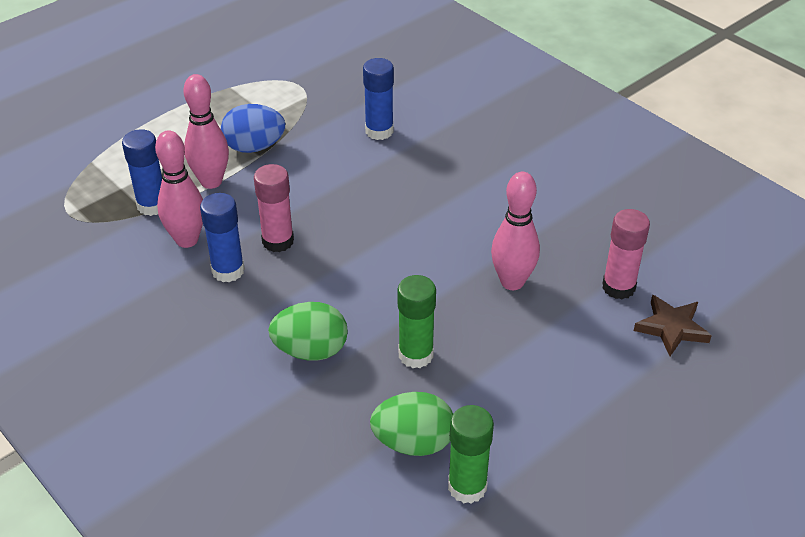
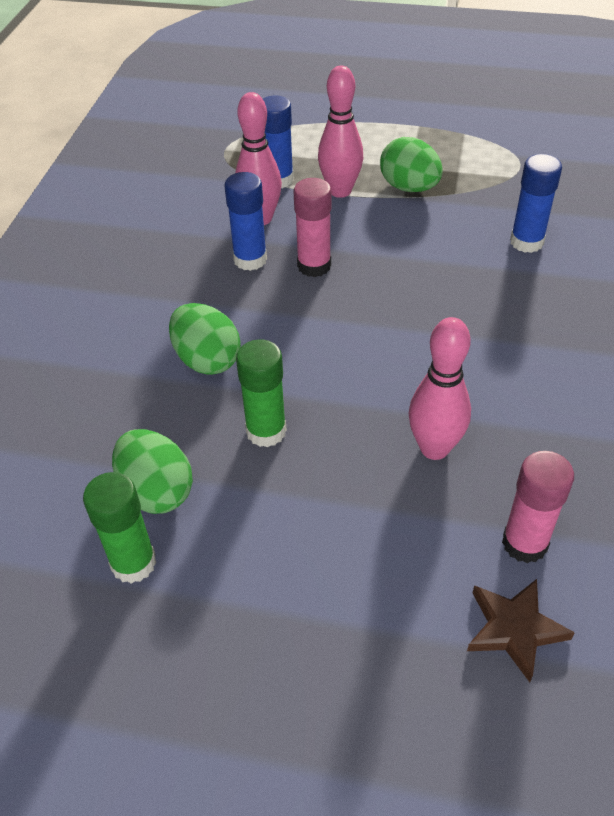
camera: 55 degrees right, 5 degrees up
blue egg [221,104,285,153] -> green egg [380,137,443,192]

